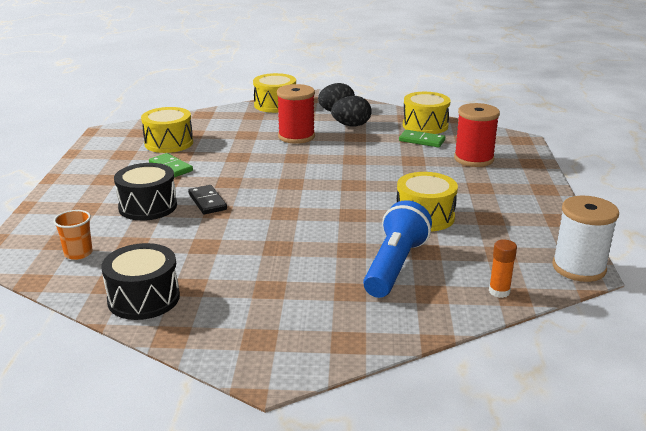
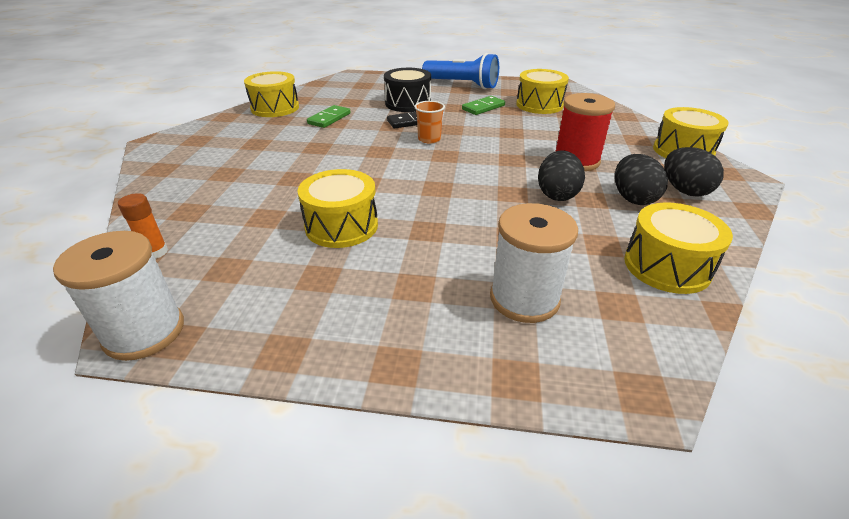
camera: 95 degrees right, 10 degrees up
orange cup [53,210,93,260] -> orange cup moved to [414,101,445,144]
black drum [101,243,180,320] -> yellow drum [244,71,299,117]
blue flashlight [363,200,432,298] -> blue flashlight moved to [422,53,499,89]
green domino [399,130,445,147] -> green domino moved to [307,105,351,128]
red spool [454,103,500,167] -> white spool [490,203,578,323]
none -> black egg [538,150,585,201]

